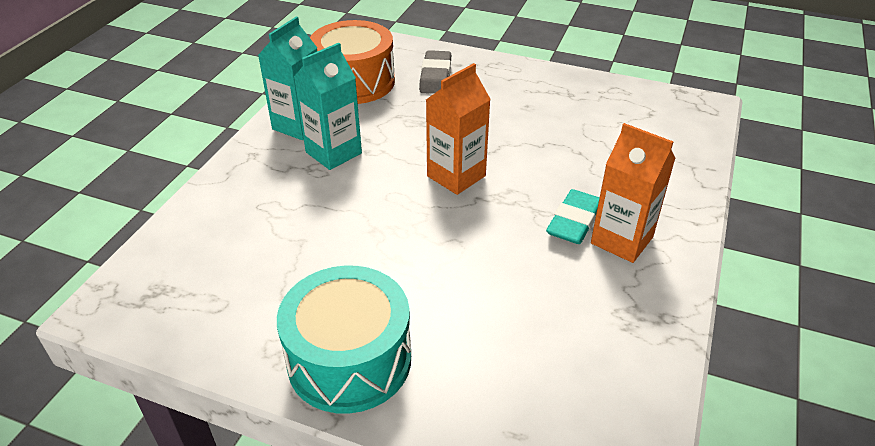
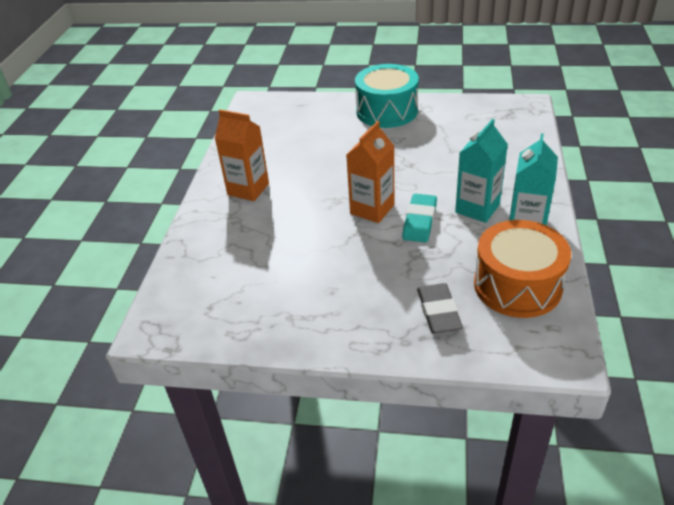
camera: 170 degrees right, 0 degrees up
turquoise eraser [546,189,600,244] -> turquoise eraser moved to [402,194,437,243]

